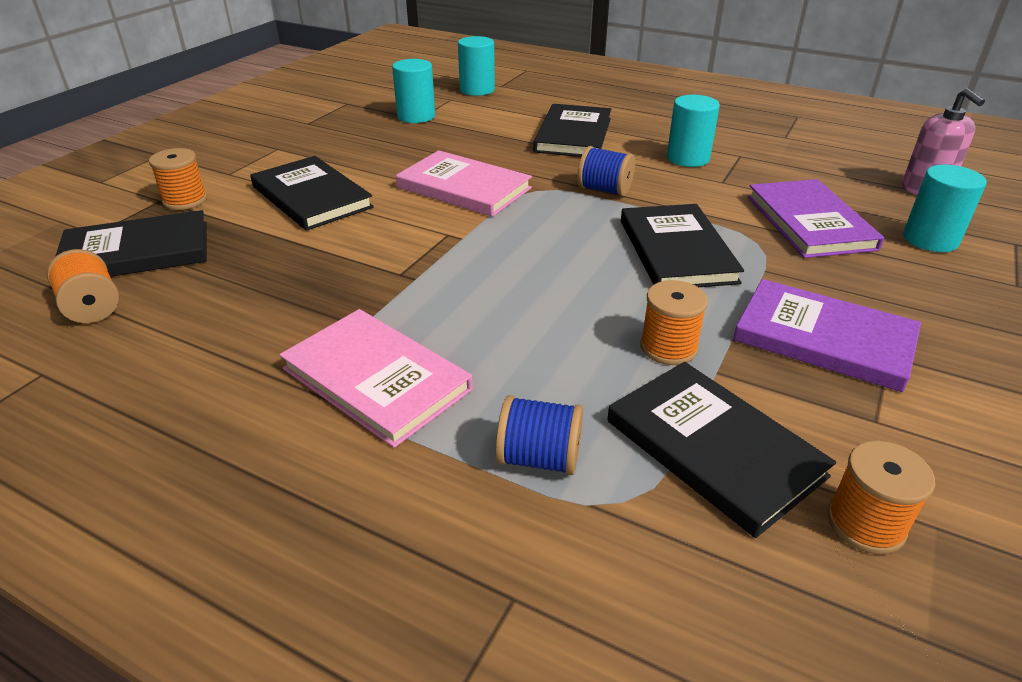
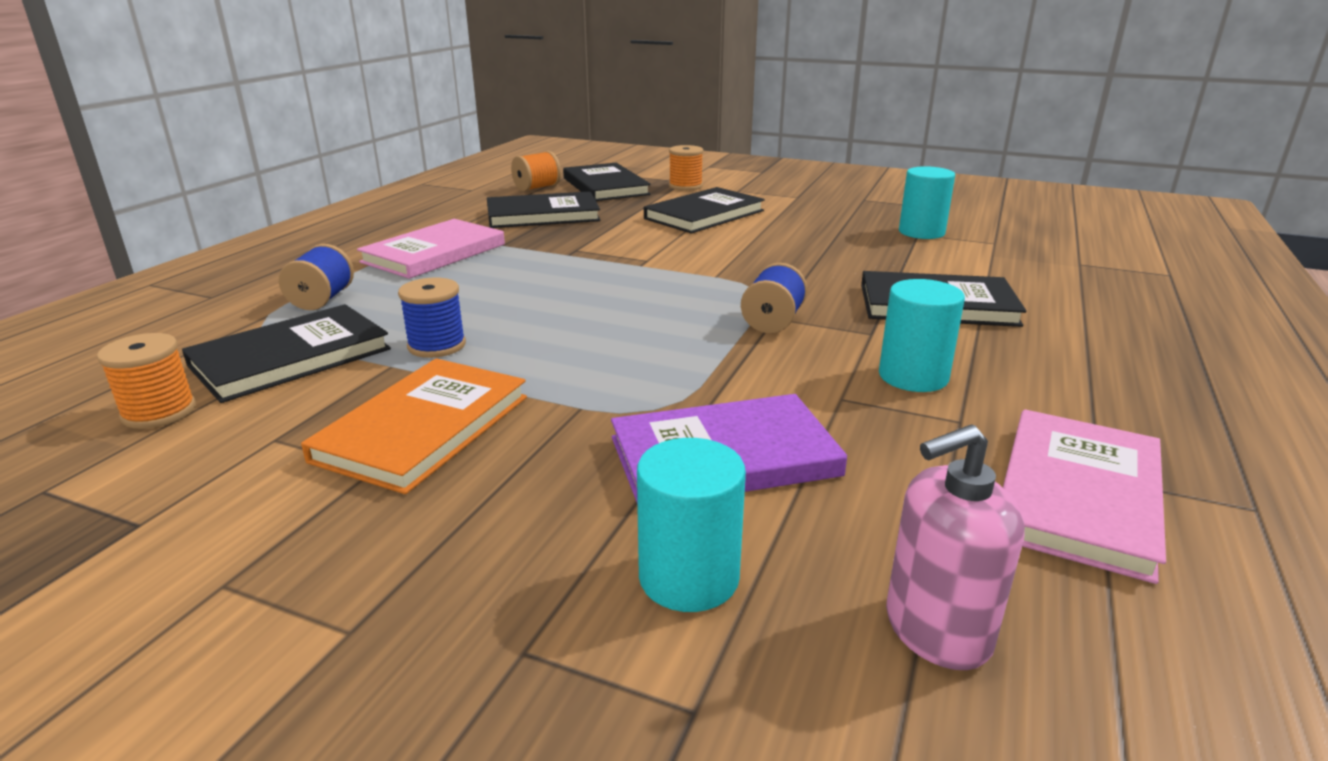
camera: 85 degrees right, 10 degrees down
pink book [396,150,532,217] -> pink book moved to [1003,409,1166,584]
turquoise cylinder [458,36,495,96] -> none
black book [621,204,744,287] -> black book moved to [487,191,601,228]
orange spool [640,280,708,365] -> blue spool [398,278,466,358]
purple book [733,279,921,392] -> orange book [301,358,527,494]

